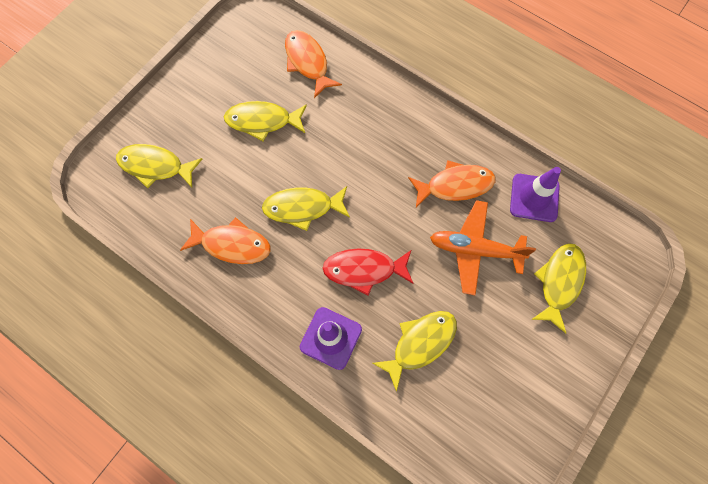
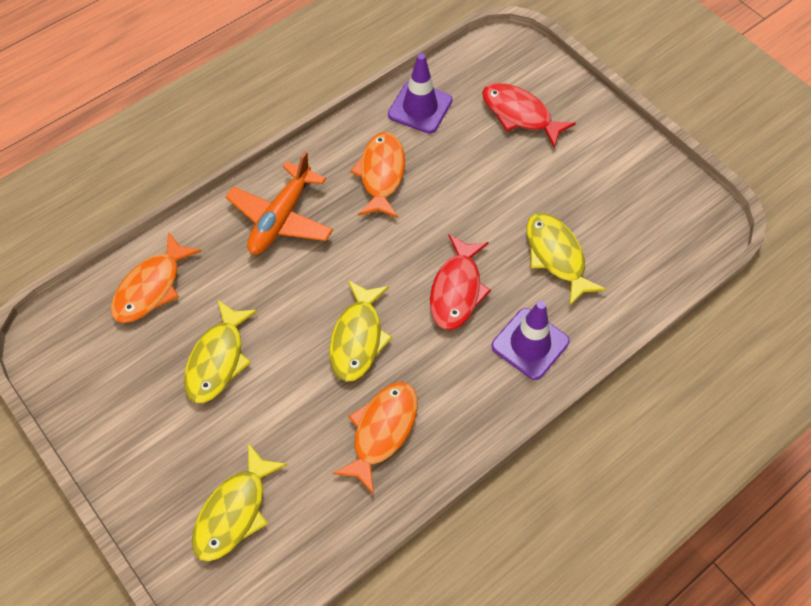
camera: 75 degrees left, 10 degrees down
orange fish [285,30,342,98] -> orange fish turned 45 degrees counterclockwise [111,232,202,323]
orange plane [430,200,536,295] -> orange plane moved to [226,151,333,254]
yellow fish [531,243,586,333] -> red fish [482,83,576,149]

